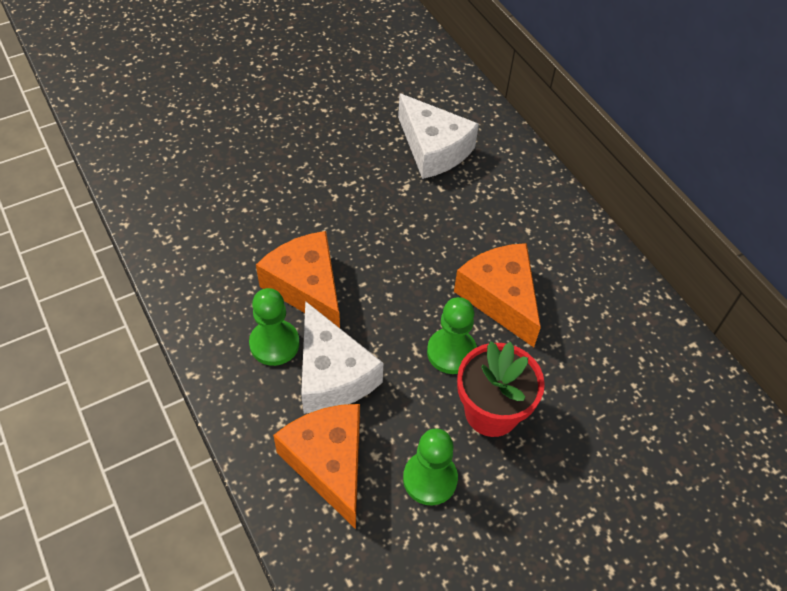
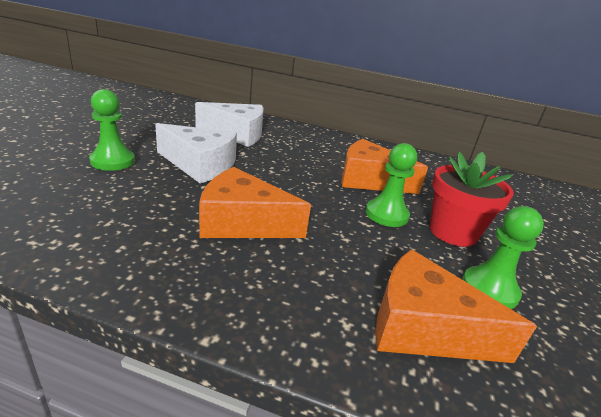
camera: 45 degrees left, 25 degrees down
green pawn [249,288,300,366] -> green pawn moved to [89,89,135,171]
white cheese [301,301,383,414] -> white cheese moved to [155,123,237,184]

